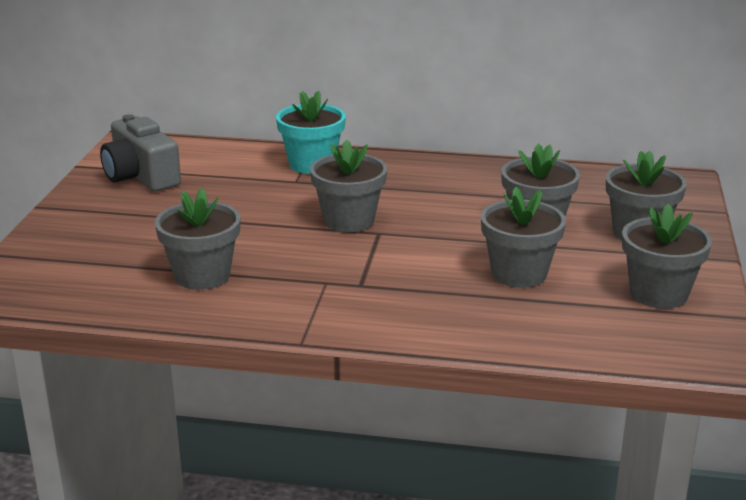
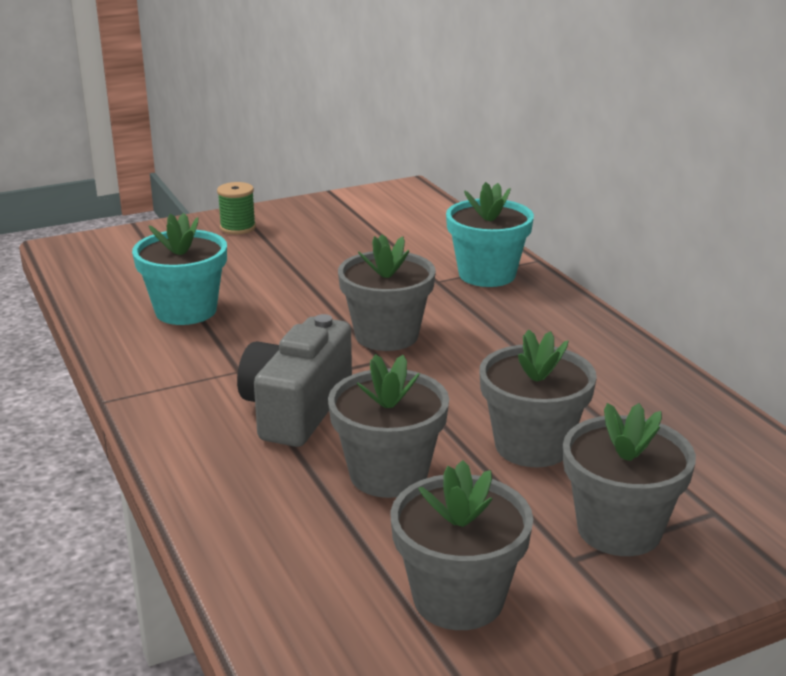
camera: 55 degrees right, 0 degrees up
grey camera [100,114,181,192] -> grey camera moved to [237,314,352,447]
grey flower pot [155,188,241,290] -> turquoise flower pot [132,213,227,325]
none -> green spool [217,182,256,234]

